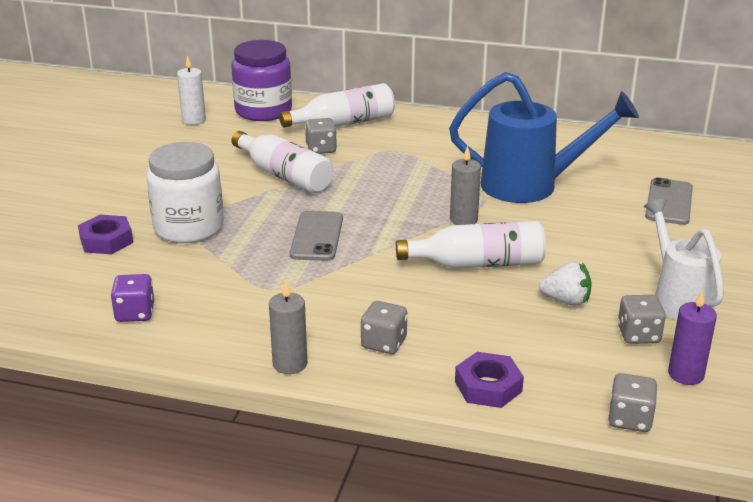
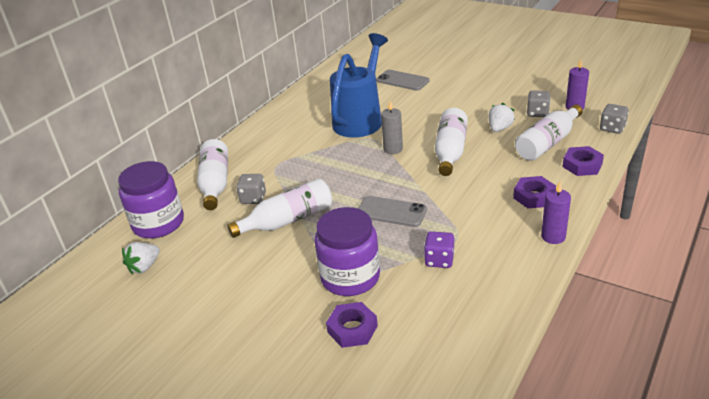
camera: 70 degrees left, 5 degrees up
purple dice [111,274,154,322] -> purple dice moved to [424,231,455,268]
white jar [146,142,224,243] -> purple jar [314,207,380,296]
white candle [177,55,206,125] -> white strawberry [122,242,160,275]
grey candle [269,280,307,374] -> purple candle [541,182,571,244]
grey dice [361,301,407,354] -> purple nut [513,176,556,208]
white watering can [644,199,724,320] -> none
none -> white bottle [515,104,583,161]

